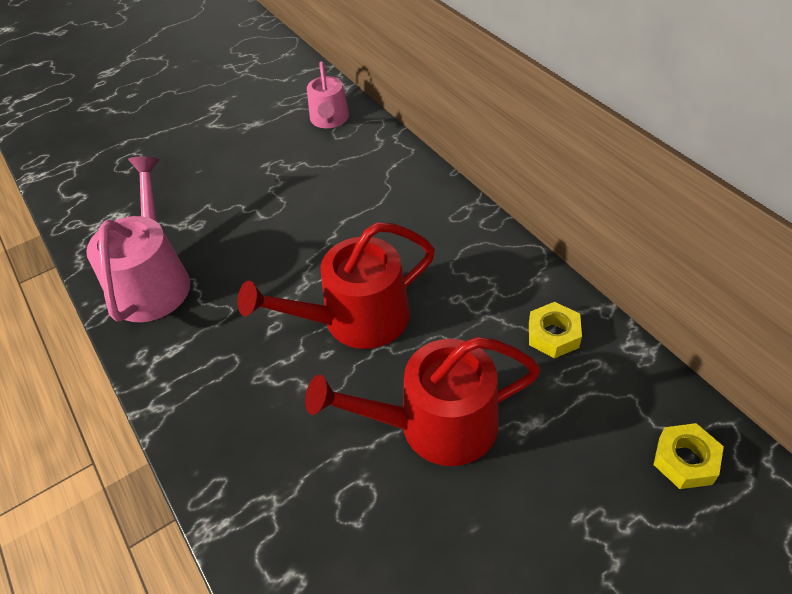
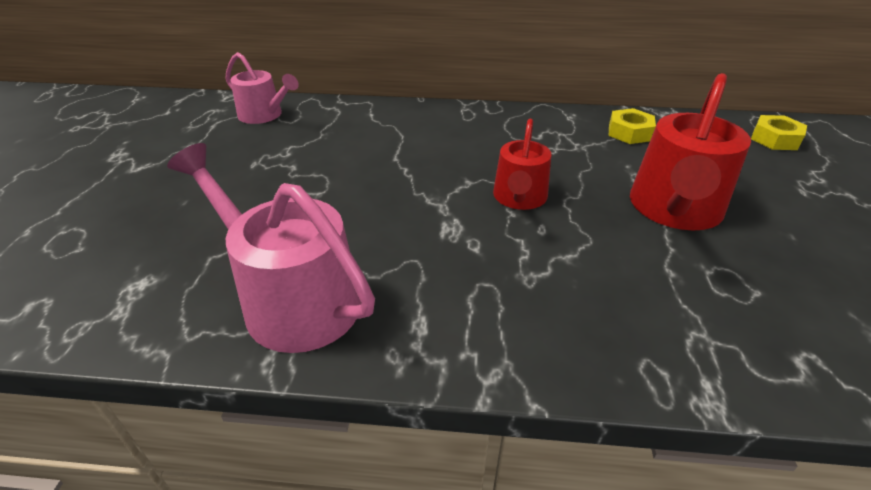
camera: 55 degrees left, 10 degrees down
red watering can [238,222,435,349] -> red watering can [493,119,551,210], size x0.62

